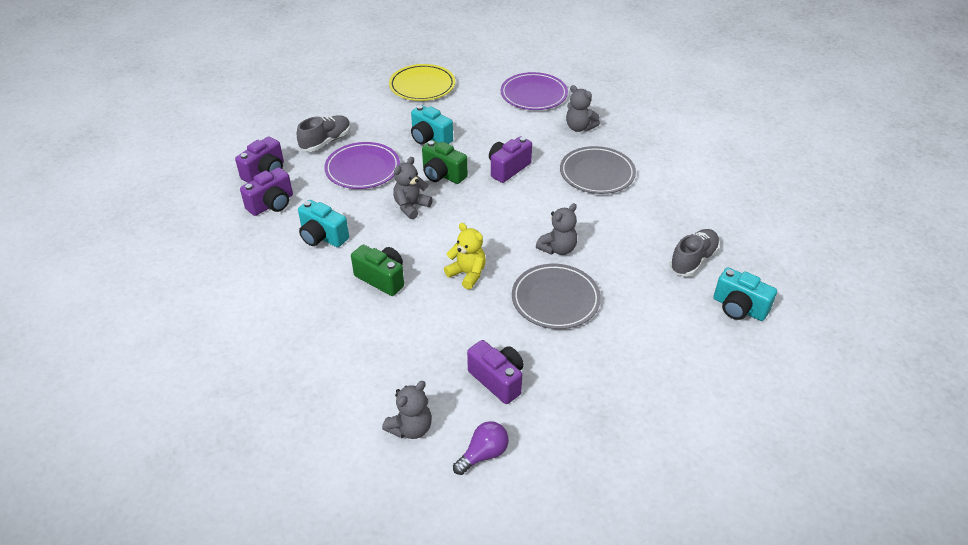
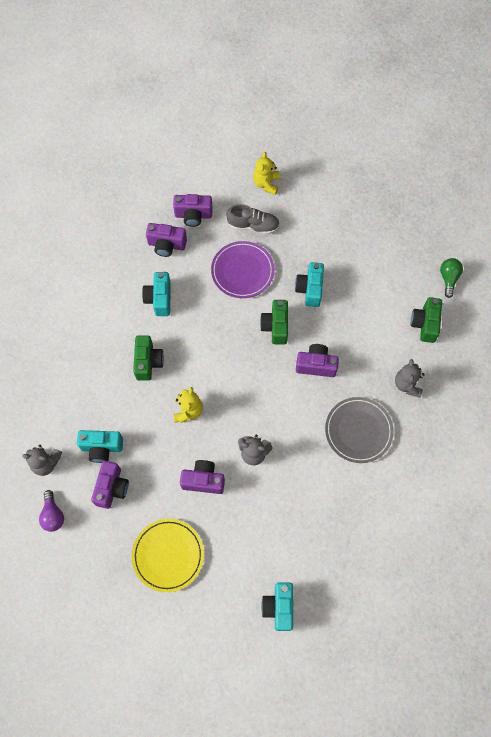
camera: 55 degrees right, 25 degrees up
yellow plate [389,64,455,101] -> yellow plate moved to [132,519,204,592]
grey teddy bear [393,157,433,219] -> none
purple light bulb [453,421,509,475] -> purple light bulb turned 60 degrees clockwise [39,490,64,532]
purple plate [501,72,568,110] -> green camera [411,297,442,343]
grey plate [512,264,601,329] -> purple camera [180,460,225,494]
grey shoe [669,229,720,276] -> none
none -> turquoise camera [77,430,123,463]
none -> yellow teddy bear [253,152,280,195]
none -> green light bulb [440,258,463,298]

